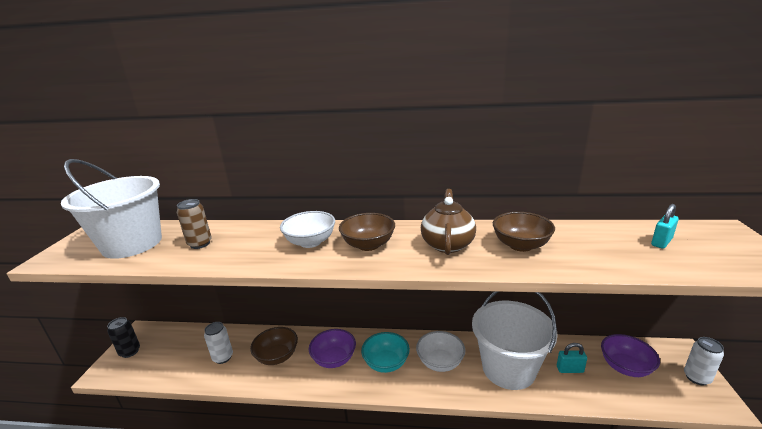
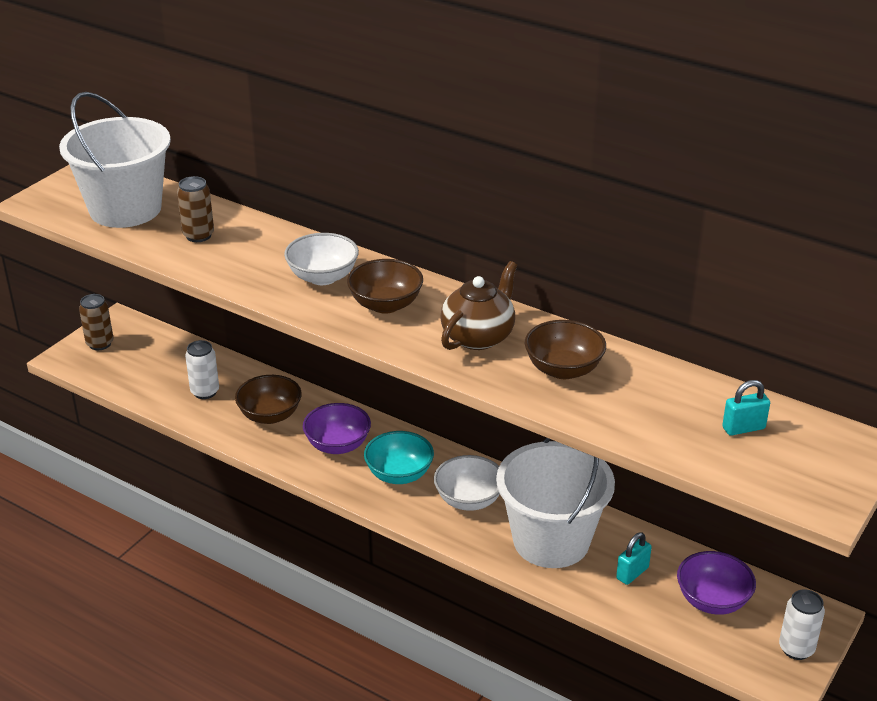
camera: 25 degrees right, 10 degrees up
black can [107,317,140,358] -> brown can [79,294,113,350]
turquoise padlock [557,343,587,373] -> turquoise padlock turned 75 degrees counterclockwise [616,532,652,585]

